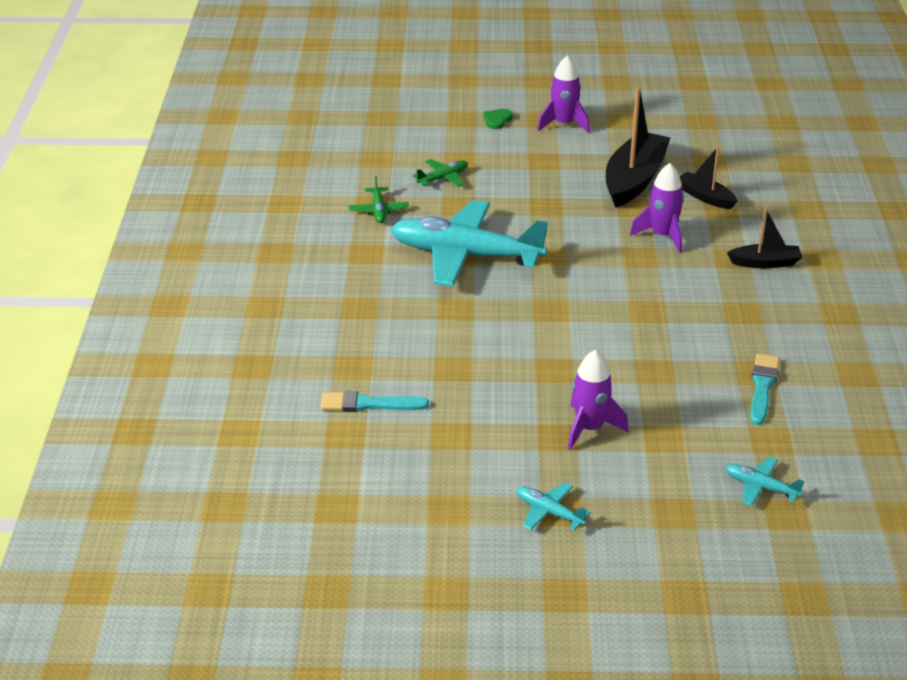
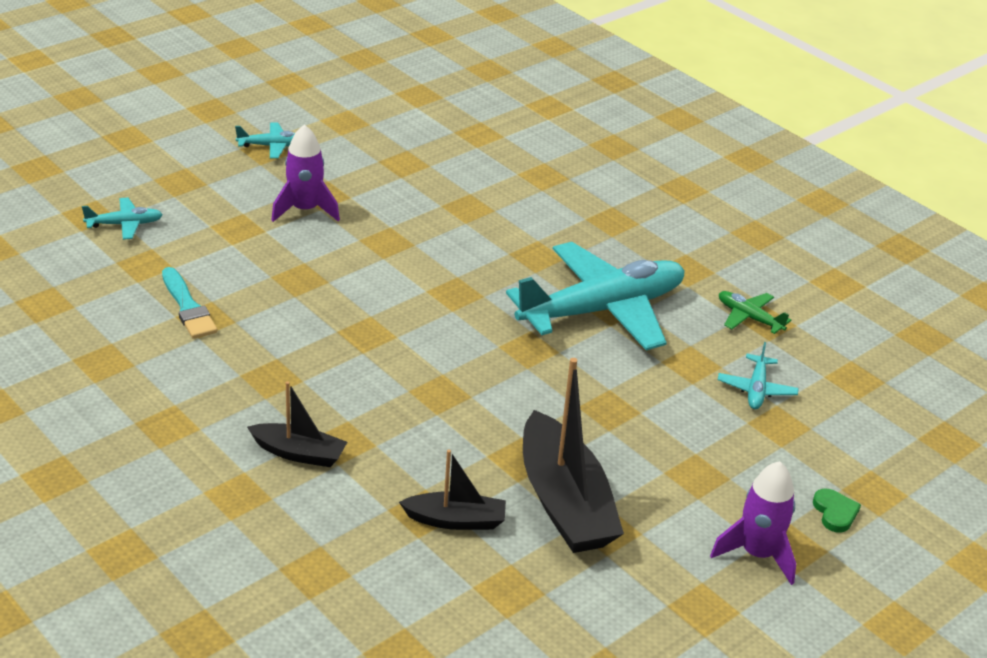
camera: 135 degrees right, 0 degrees up
turquoise brush [320,391,429,412] -> none
green plane [412,159,468,187] -> turquoise plane [718,342,799,409]
purple rocket [630,163,684,253] -> none
black boat [727,208,802,268] -> black boat turned 120 degrees counterclockwise [247,381,347,467]

